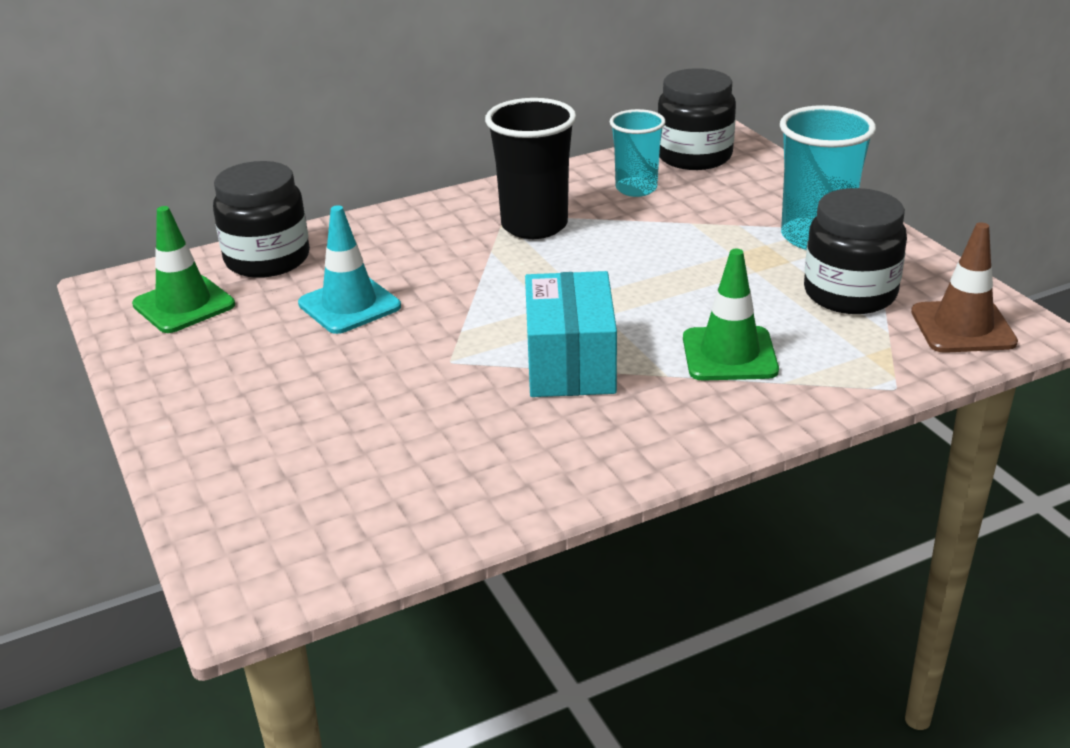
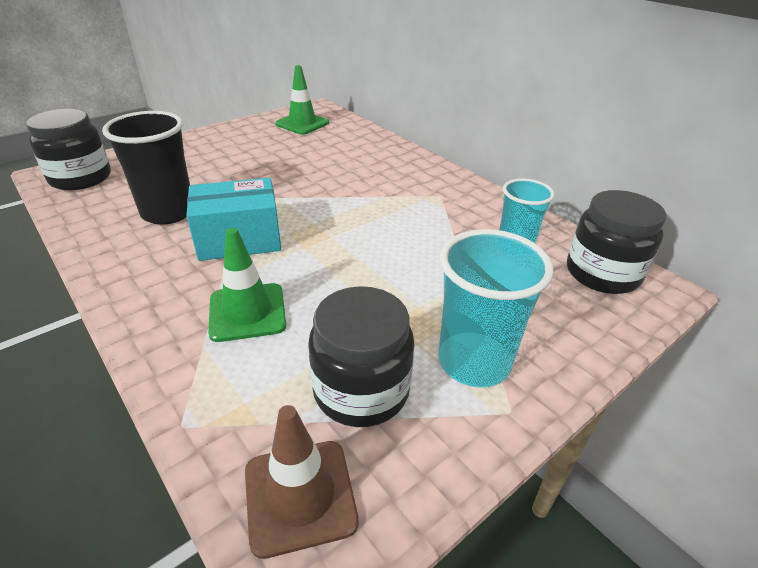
camera: 75 degrees right, 5 degrees up
black jar [213,161,310,278] -> black jar moved to [26,109,111,190]
turquoise traffic cone [298,205,401,334] -> none
black cup [485,98,576,239] -> black cup moved to [102,111,190,225]

